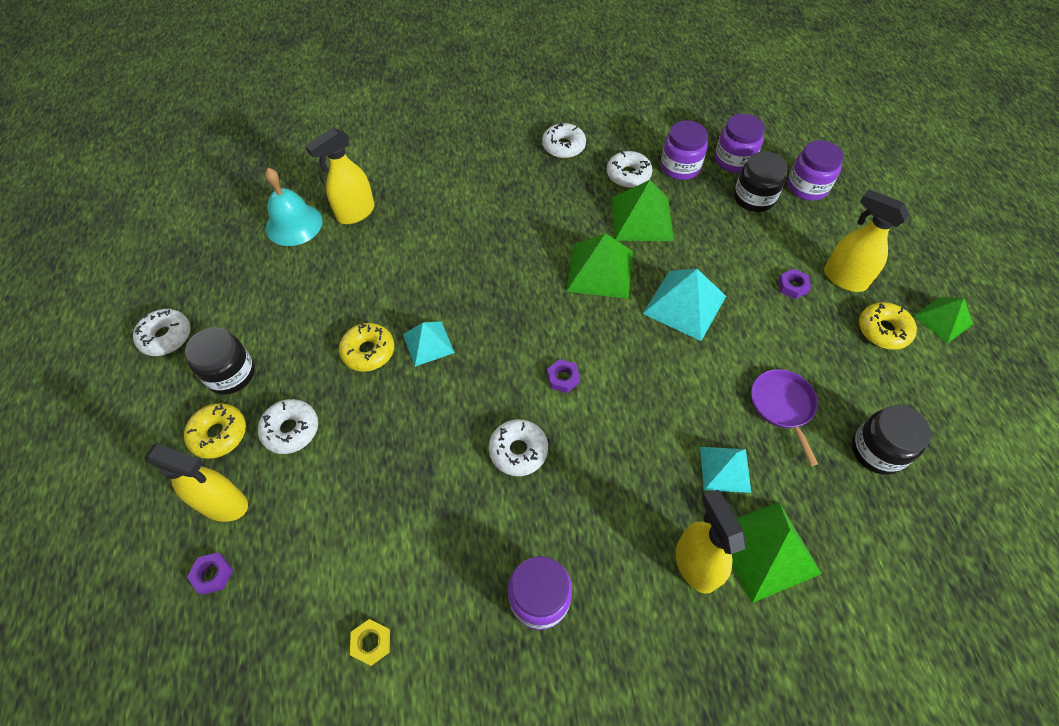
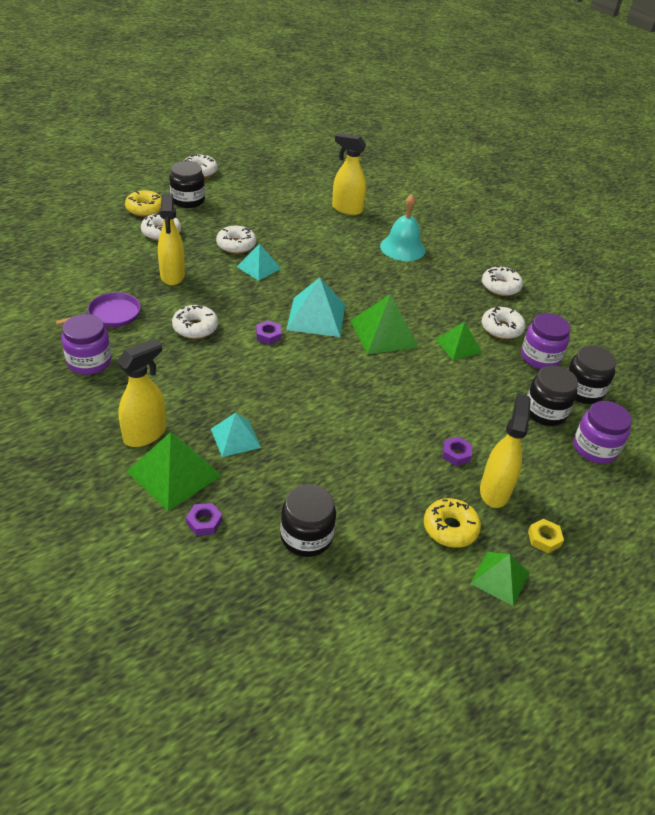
camera: 60 degrees right, 15 degrees down
yellow spray bottle [144,444,248,522] -> yellow spray bottle moved to [158,194,185,286]
purple nut [187,553,233,595] -> purple nut moved to [186,503,222,536]
turquoise bell [265,168,322,246] -> turquoise bell moved to [380,194,425,261]
yellow donut [339,323,394,372] -> white donut [216,226,256,254]
yellow nut [350,619,390,666] -> yellow nut moved to [528,519,564,553]
green pyramid [612,180,674,241] -> green pyramid [436,322,482,360], size x0.63
turquoise pyramid [642,269,726,341] -> turquoise pyramid moved to [286,277,345,337]
purple jar [715,114,765,173] -> black jar [568,346,616,404]
purple pan [751,369,818,466] -> purple pan moved to [55,292,141,327]

